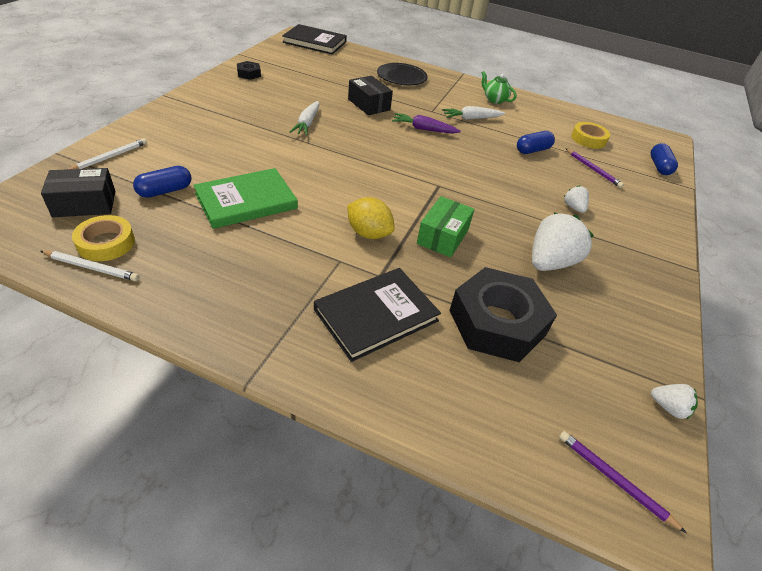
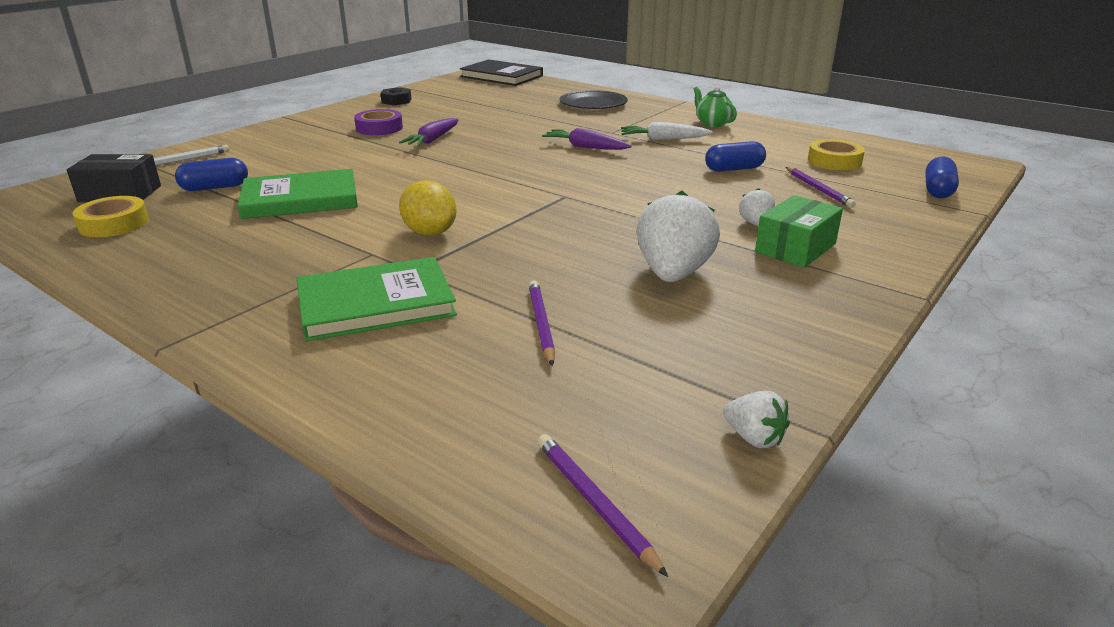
camera: 20 degrees right, 15 degrees down
white pencil [40,251,139,281] -> none
white carrot [290,101,319,136] -> purple carrot [399,118,459,146]
black book [314,268,441,362] -> green book [297,257,457,341]
black box [348,76,393,115] -> none
green box [417,196,474,257] -> green box moved to [755,195,843,268]
black nut [449,267,557,362] -> purple pencil [529,280,555,366]
white strawberry [532,213,594,271] -> white strawberry turned 45 degrees counterclockwise [636,191,720,282]
none -> purple tape [354,109,403,135]

